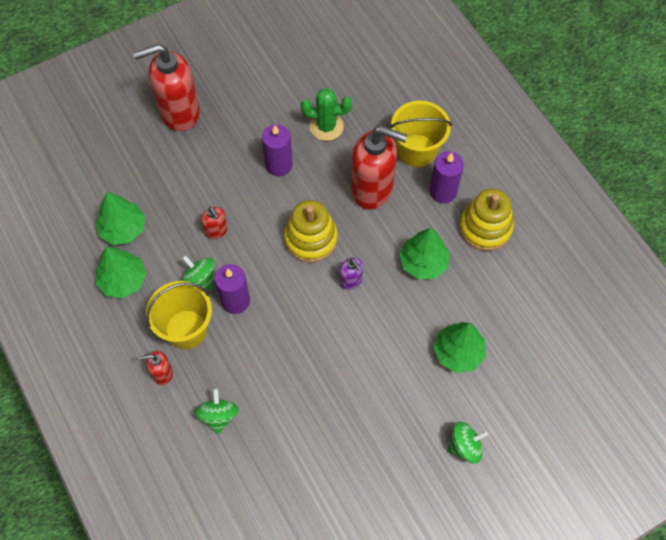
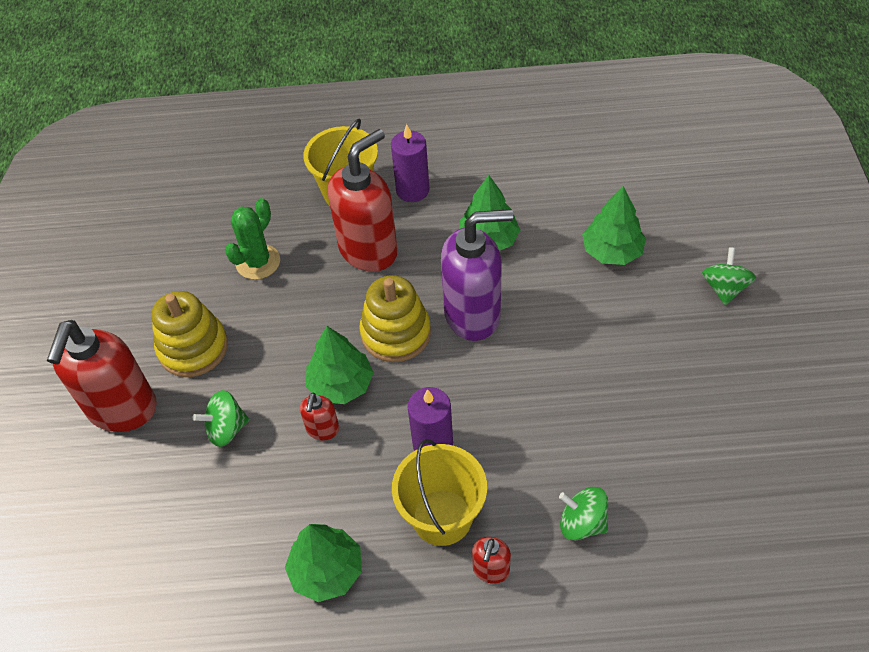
camera: 60 degrees left, 10 degrees down
green tree [95,192,145,245] -> green tree moved to [306,326,374,404]
green spinning top [182,255,215,290] -> green spinning top moved to [193,390,249,447]
red soap dispenser [201,206,228,239] -> red soap dispenser turned 105 degrees clockwise [300,392,339,440]
purple candle [262,124,293,176] -> none
purple soap dispenser [340,257,363,290] -> purple soap dispenser [441,209,513,341], size x2.21
yellow stacking toy [459,189,514,251] -> yellow stacking toy moved to [152,291,228,377]

